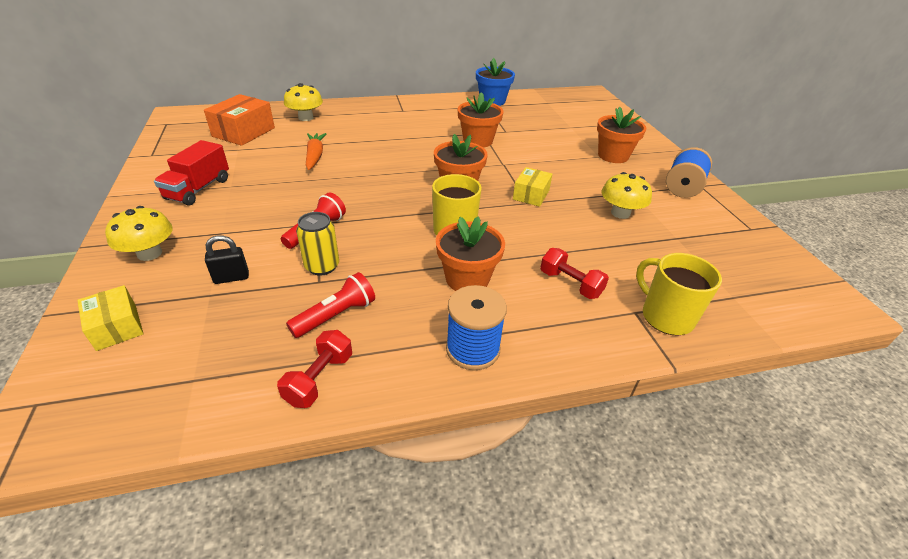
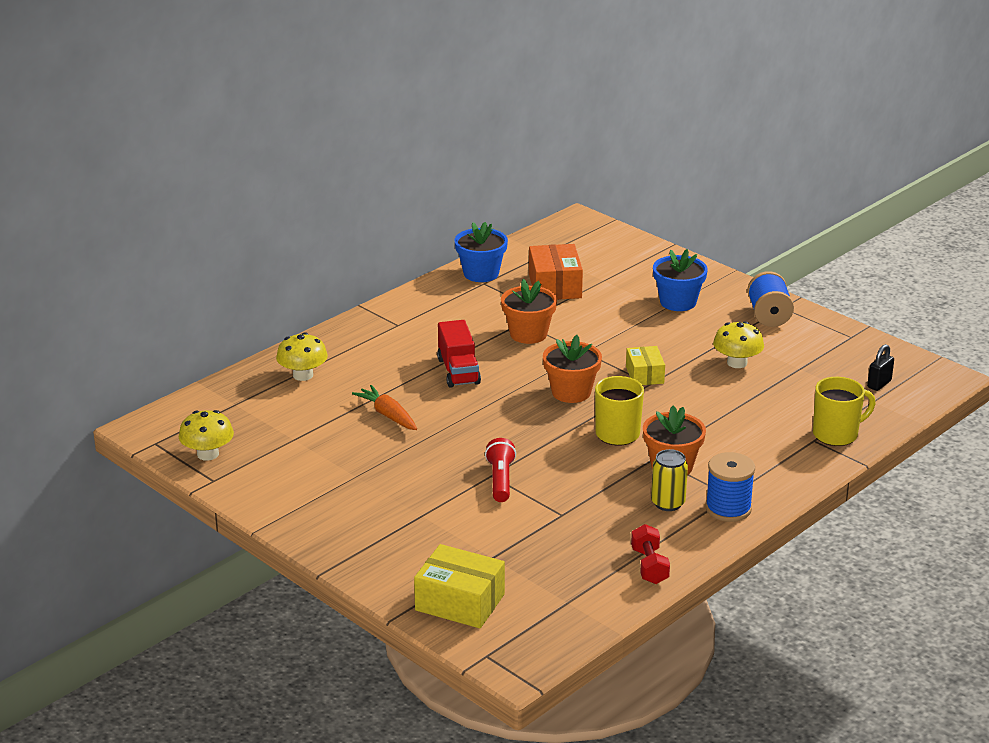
camera: 30 degrees left, 10 degrees down
yellow box [77,285,143,351] -> yellow box [414,544,505,628], size x1.60
yellow mushroom [105,206,173,261] -> yellow mushroom moved to [179,410,234,461]
red truck [154,140,229,206] -> red truck moved to [437,320,481,388]
orange box [204,94,275,146] -> orange box moved to [529,244,583,300]
black padlock [205,235,249,284] -> black padlock moved to [867,344,894,391]
red flashlight [286,272,375,338] -> none
yellow can [296,212,339,275] -> yellow can moved to [651,449,688,511]
red dumbbell [540,248,609,299] -> none
orange flower pot [597,107,646,163] -> blue flower pot [653,249,708,311]
yellow mug [636,253,722,336] -> yellow mug turned 135 degrees clockwise [813,377,876,446]

